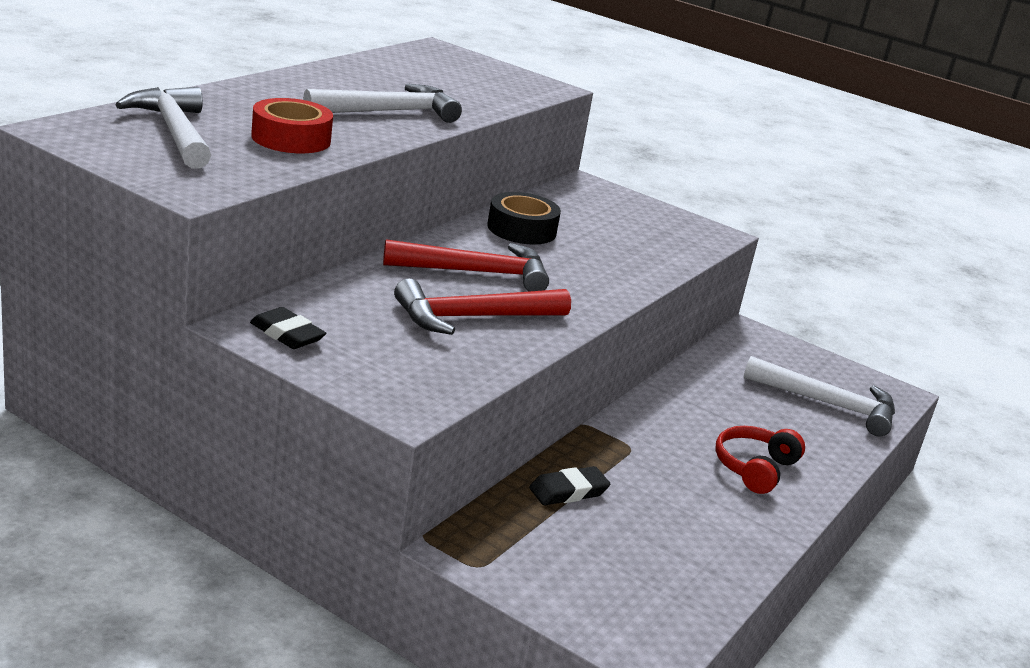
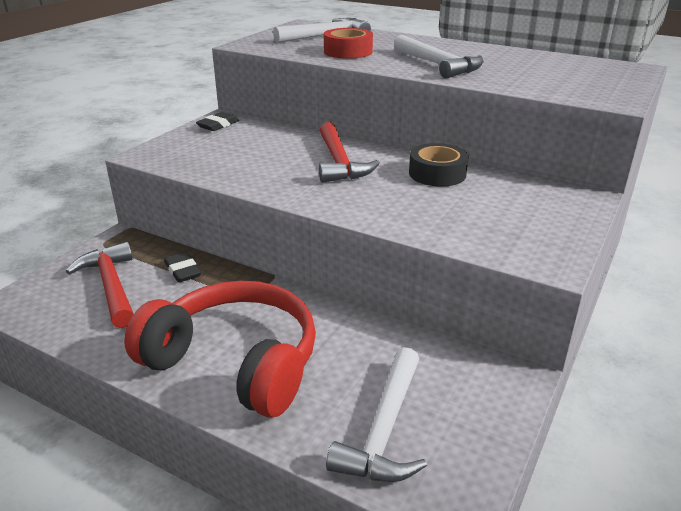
camera: 90 degrees right, 5 degrees up
red hammer [394,278,571,335] -> red hammer moved to [66,242,134,328]
red headphones [715,426,805,494] -> red headphones [124,281,316,418], size x2.10

